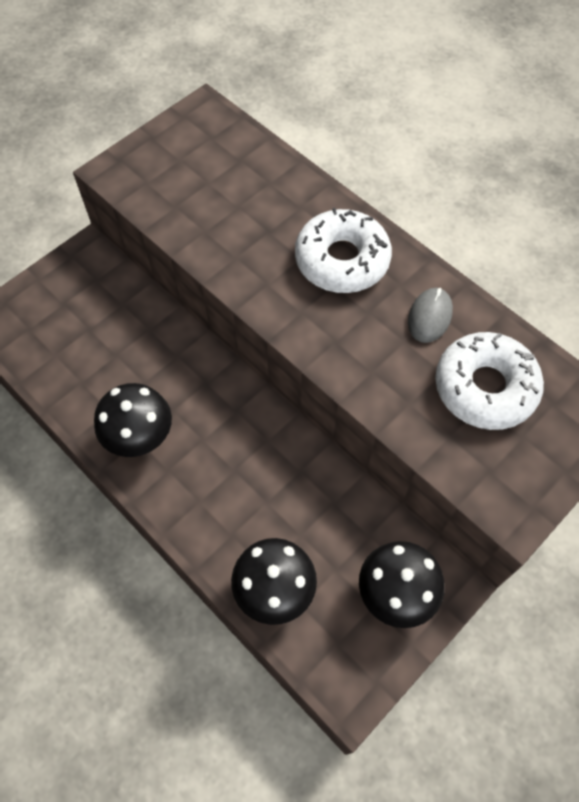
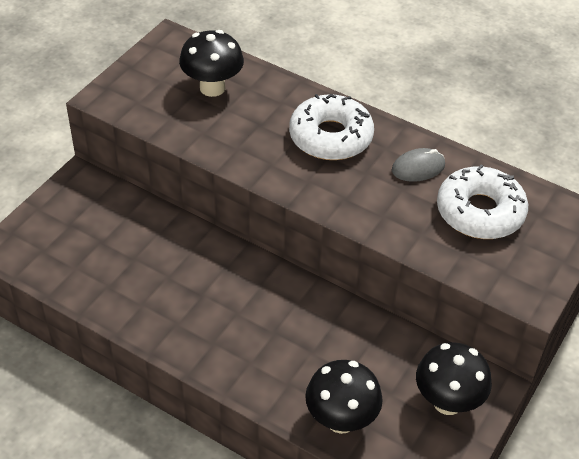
camera: 15 degrees left, 15 degrees down
black mushroom [94,383,172,457] -> black mushroom moved to [179,30,244,97]
grey mouse [408,288,453,343] -> grey mouse turned 60 degrees clockwise [392,148,445,182]

